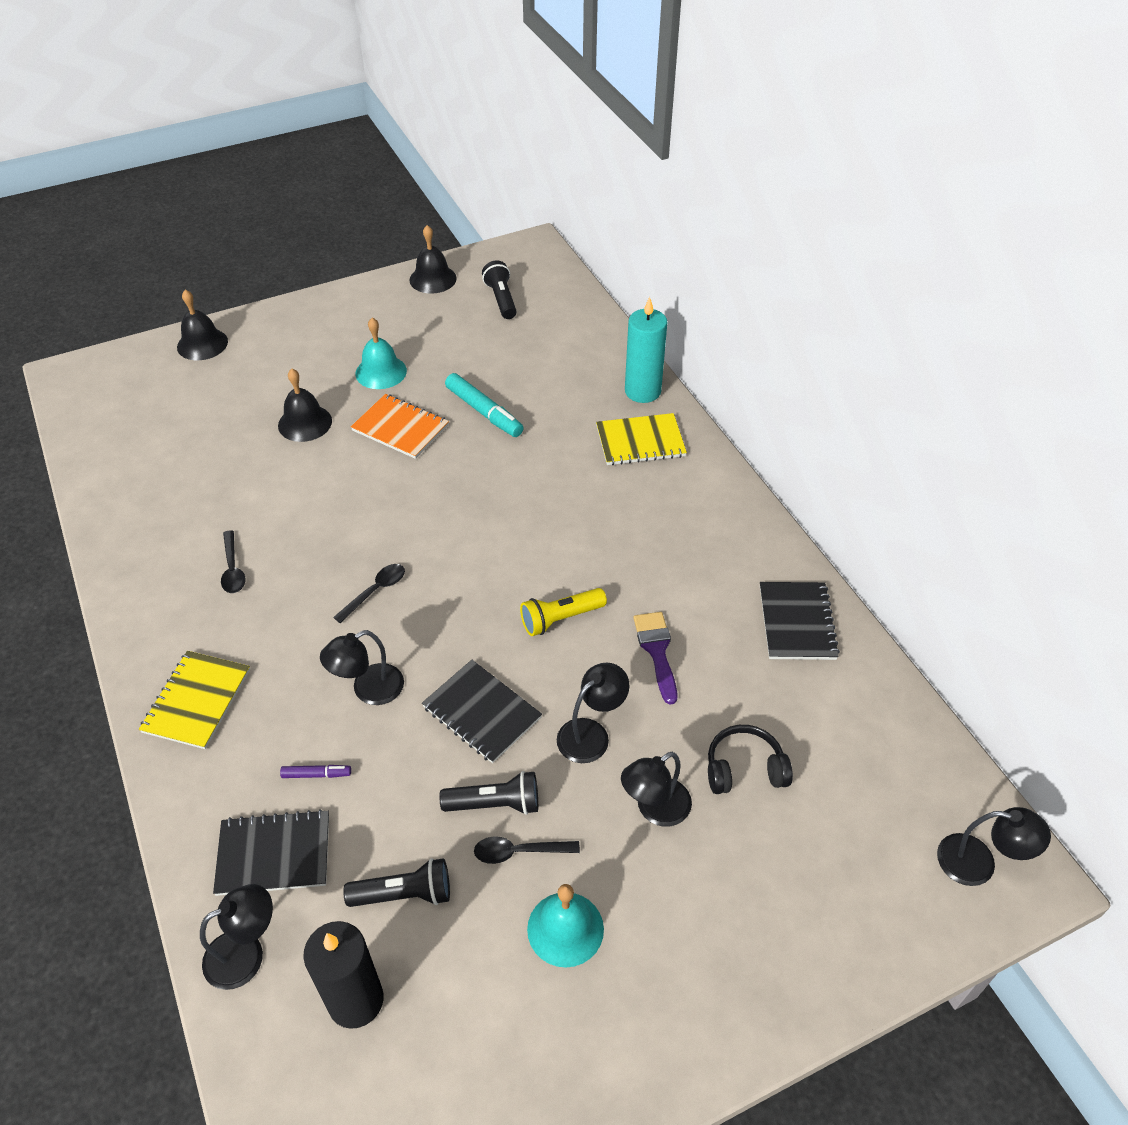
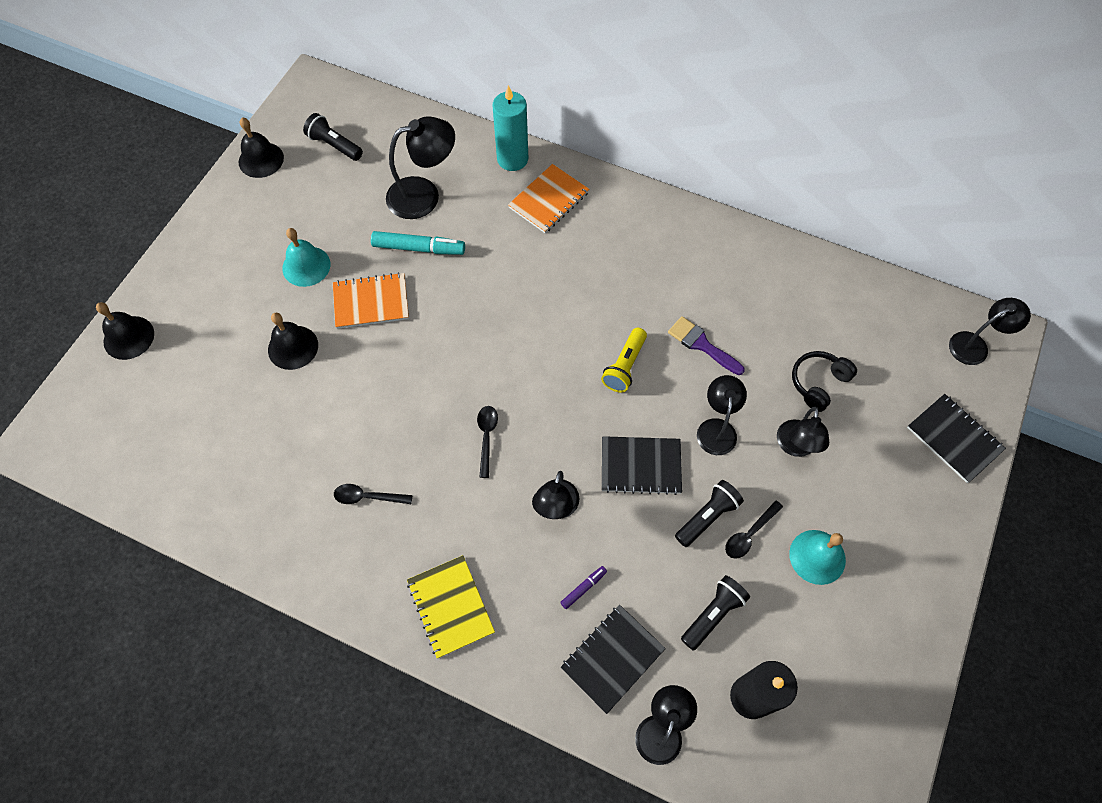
camera: 40 degrees left, 15 degrees up
black spoon [221,530,245,593] -> black spoon turned 150 degrees clockwise [334,484,413,504]
yellow notebook [596,413,687,465] -> orange notebook [508,164,590,233]
black notebook [760,582,840,660] -> black notebook moved to [907,394,1006,483]
none -> black lamp [386,116,455,219]

